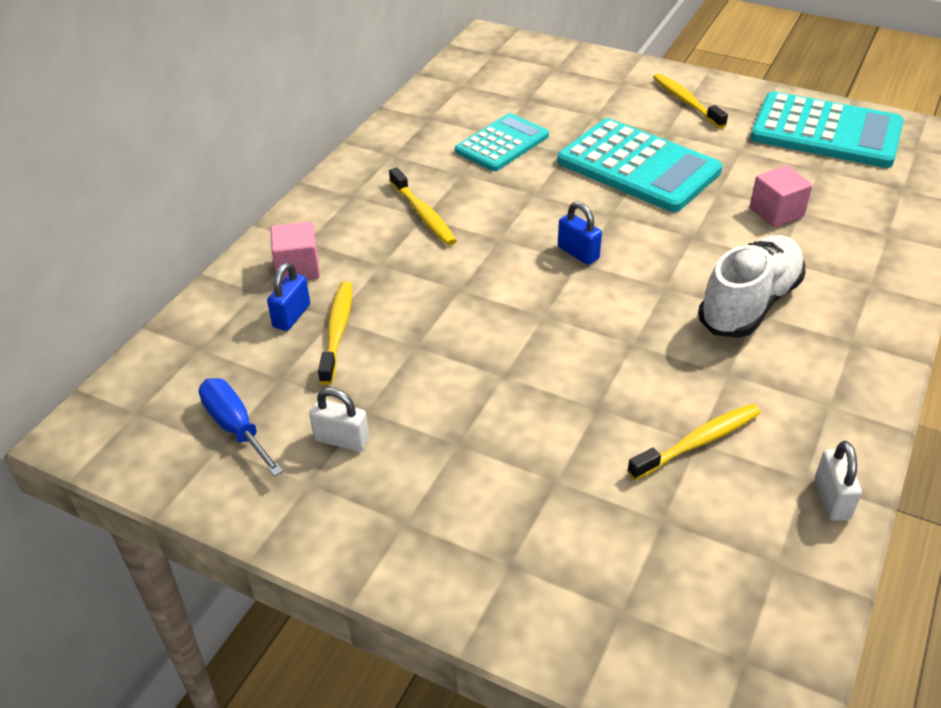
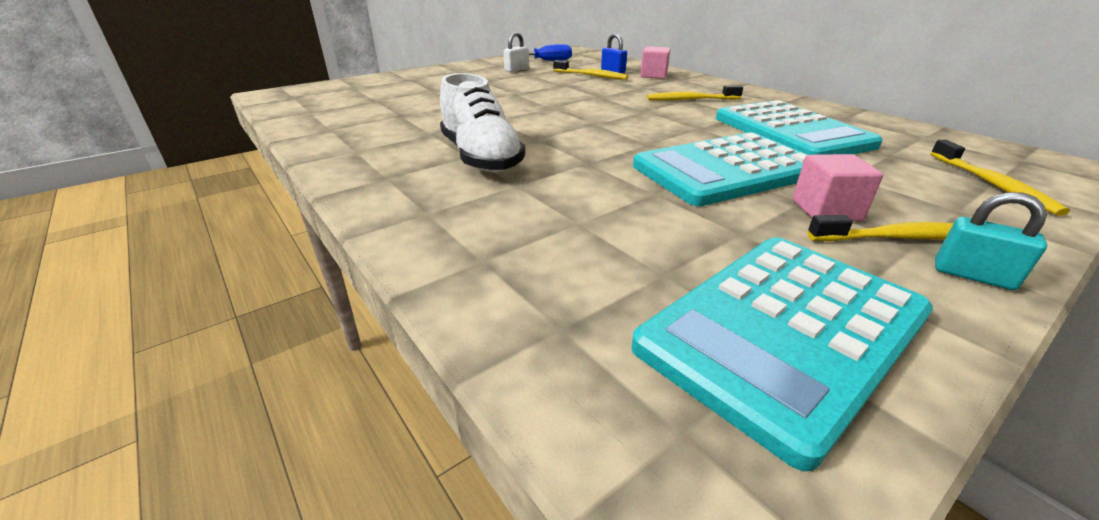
camera: 115 degrees right, 10 degrees down
turquoise calculator [455,113,549,171] -> turquoise calculator [716,100,883,155], size x1.60
blue padlock [558,202,602,265] -> none
yellow toothbrush [627,404,761,480] -> yellow toothbrush moved to [930,140,1070,216]
pink cube [750,165,813,227] -> pink cube moved to [792,154,883,221]
white padlock [815,441,862,521] -> none
none -> turquoise padlock [935,192,1048,290]

